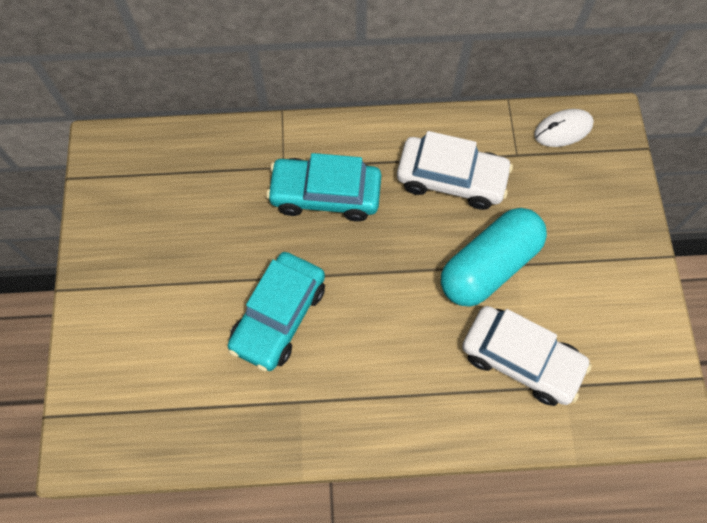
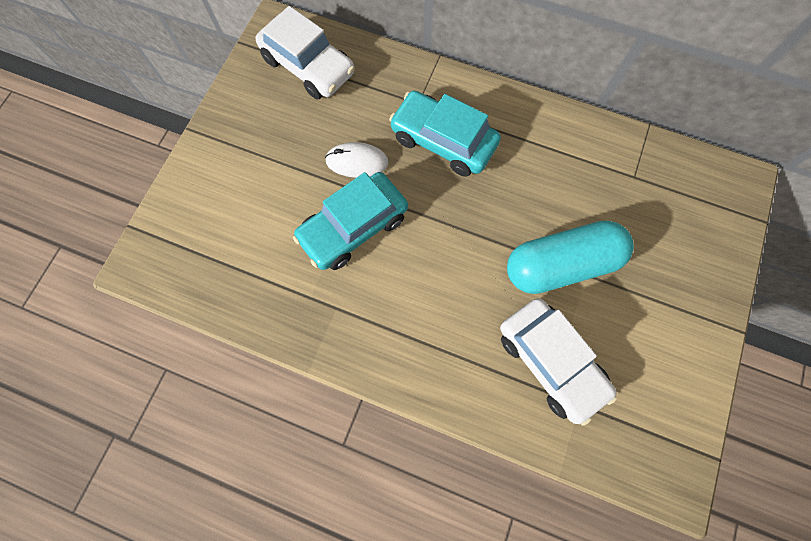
camera: 25 degrees right, 5 degrees up
white car [397,131,513,210] -> white car moved to [256,6,355,100]
white mouse [534,109,594,147] -> white mouse moved to [325,142,389,178]

